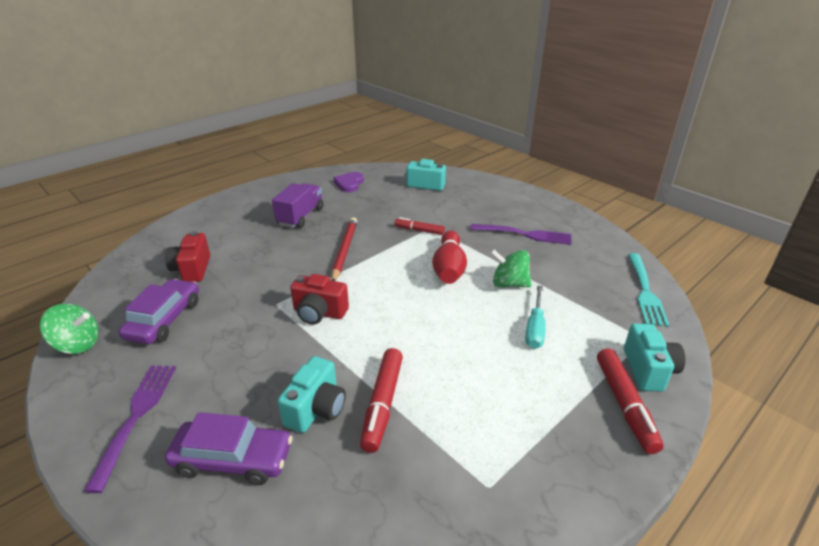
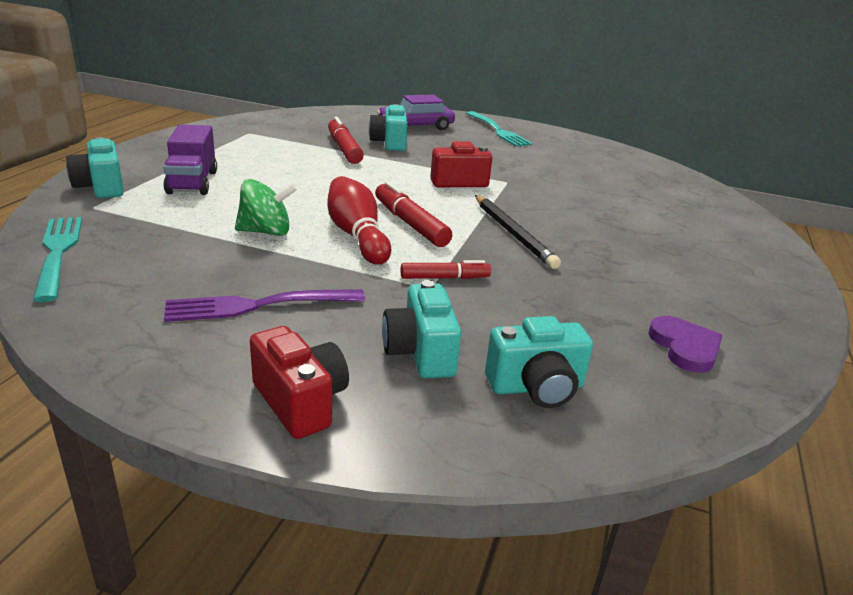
camera: 150 degrees right, 5 degrees down
green spinning top [40,304,99,354] -> none
purple fork [84,365,176,493] -> turquoise fork [466,111,533,147]
purple car [119,279,199,344] -> none
red camera [165,231,210,282] -> red camera moved to [250,326,349,439]
purple truck [272,183,324,228] -> purple truck moved to [163,125,217,195]
red pencil [332,217,357,281] -> black pencil [475,195,561,269]
turquoise screwdriver [525,285,546,349] -> none
red marker [597,349,664,454] -> red marker moved to [375,181,452,247]
none -> turquoise camera [382,280,461,378]

